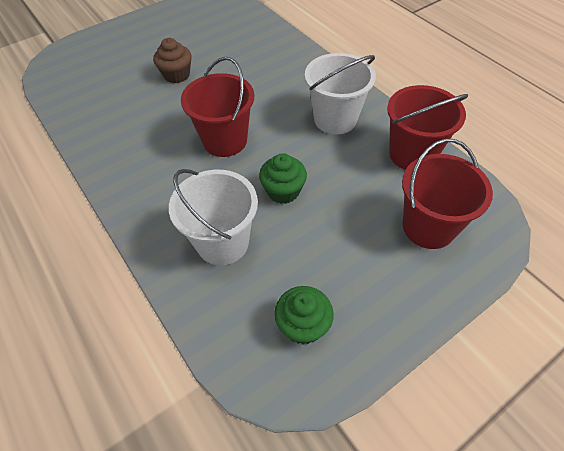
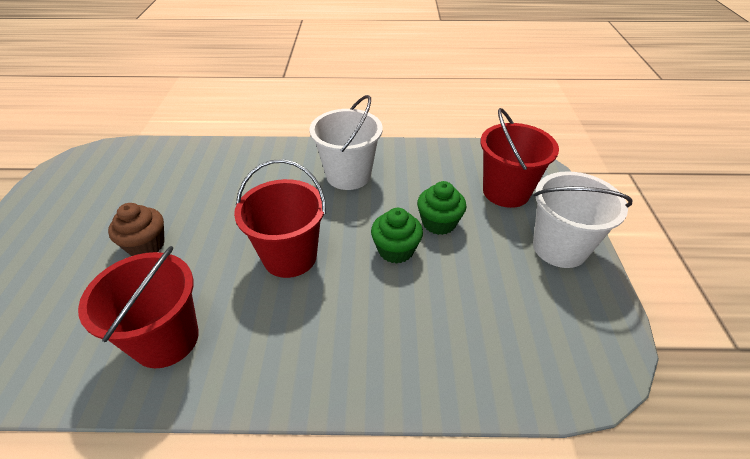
camera: 55 degrees left, 10 degrees down
white bucket [169,169,258,265] -> white bucket moved to [533,171,633,268]
green cupcake [274,286,334,344] -> green cupcake moved to [417,181,466,235]
red bucket [387,85,468,170] -> red bucket moved to [78,246,199,368]

